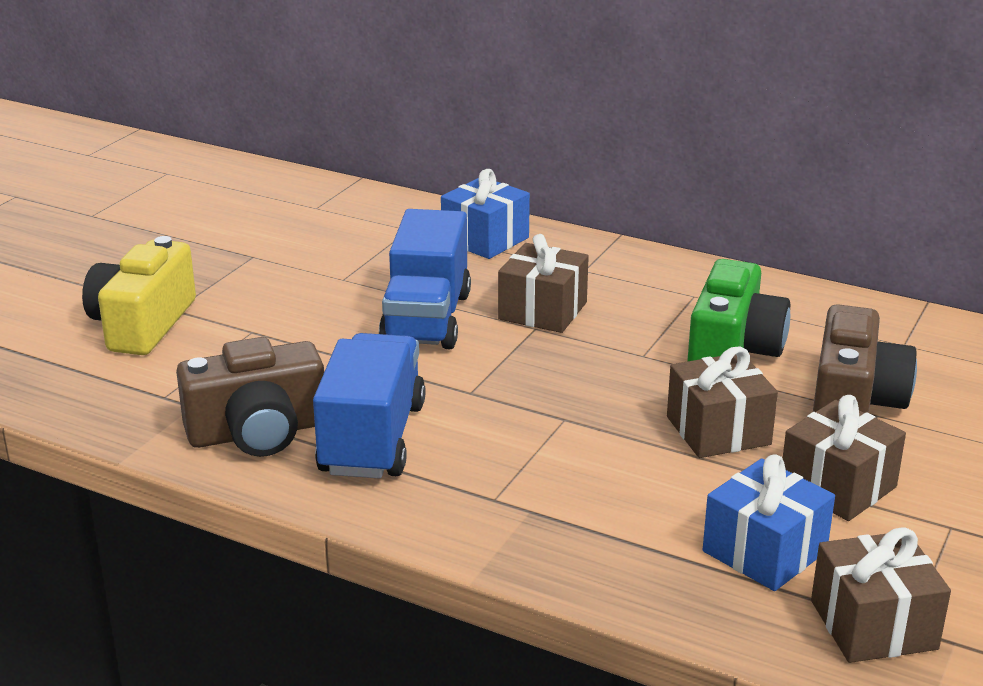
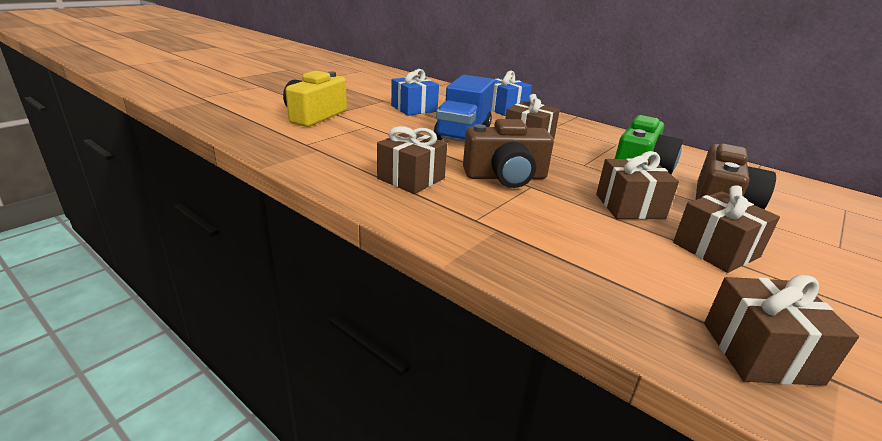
camera: 10 degrees right, 0 degrees up
brown camera [176,337,324,457] -> brown camera moved to [463,119,554,188]
blue truck [313,333,426,479] -> brown gift [377,126,447,194]
blue gift [703,455,835,591] -> blue gift moved to [391,69,439,116]

